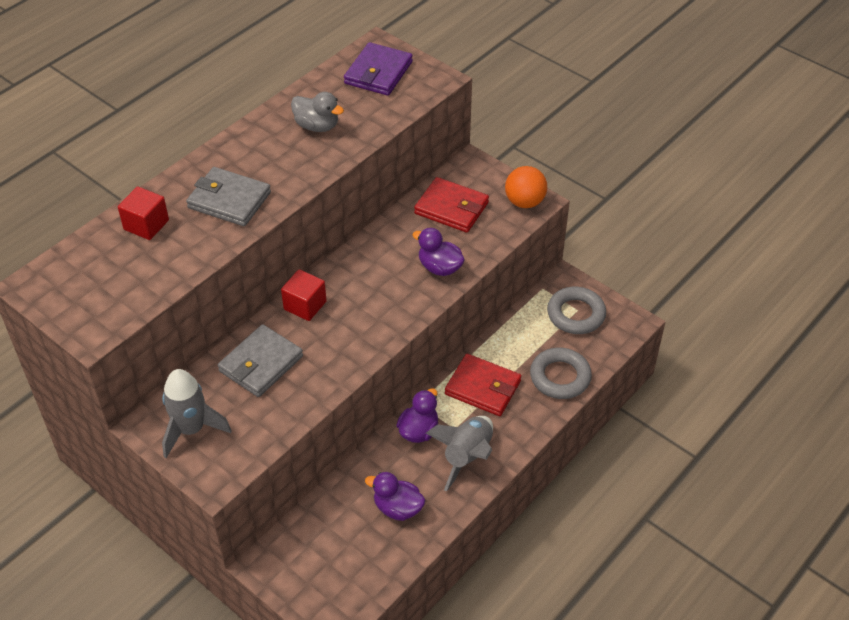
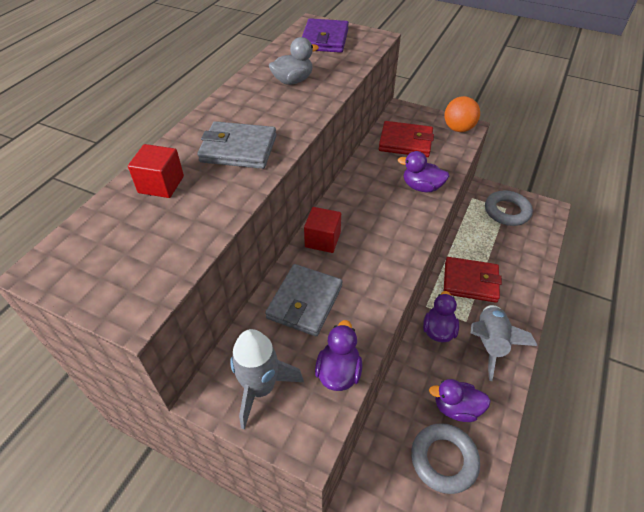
camera: 15 degrees left, 0 degrees up
grey duck [291,92,344,132] -> grey duck turned 45 degrees counterclockwise [269,37,319,85]
grey ring [530,348,592,399] -> grey ring moved to [411,423,480,494]
none -> purple duck [315,320,362,391]

